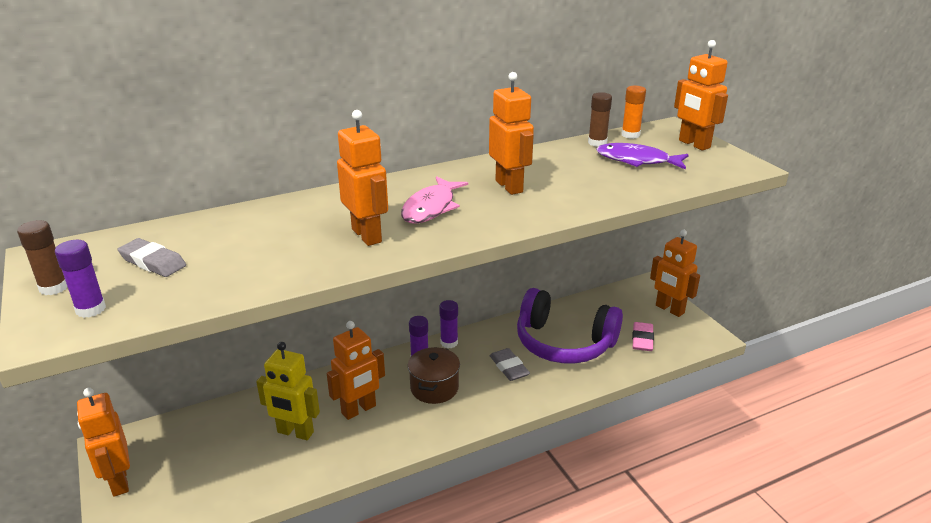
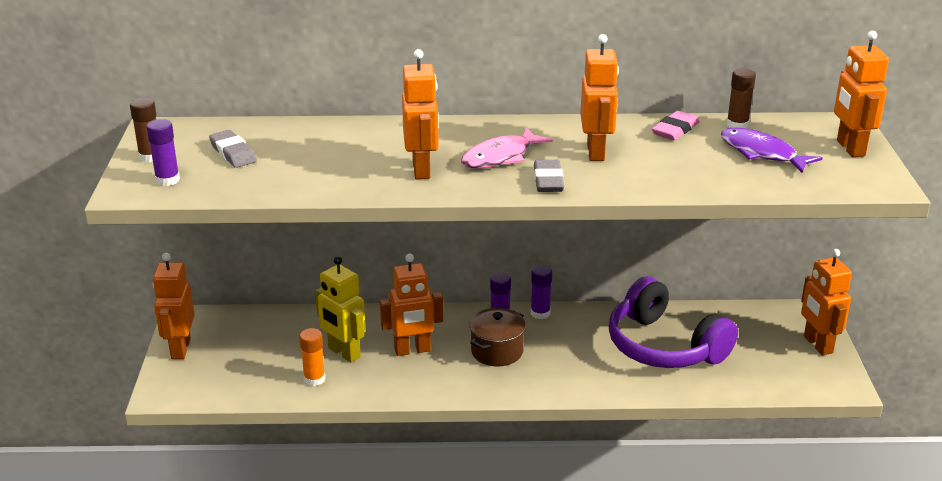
camera: 25 degrees right, 0 degrees up
grey eraser [490,348,530,381] -> grey eraser moved to [534,160,564,192]
orange glue stick [621,86,646,139] -> orange glue stick moved to [300,328,325,386]
pink eraser [632,322,654,351] -> pink eraser moved to [652,111,699,140]

